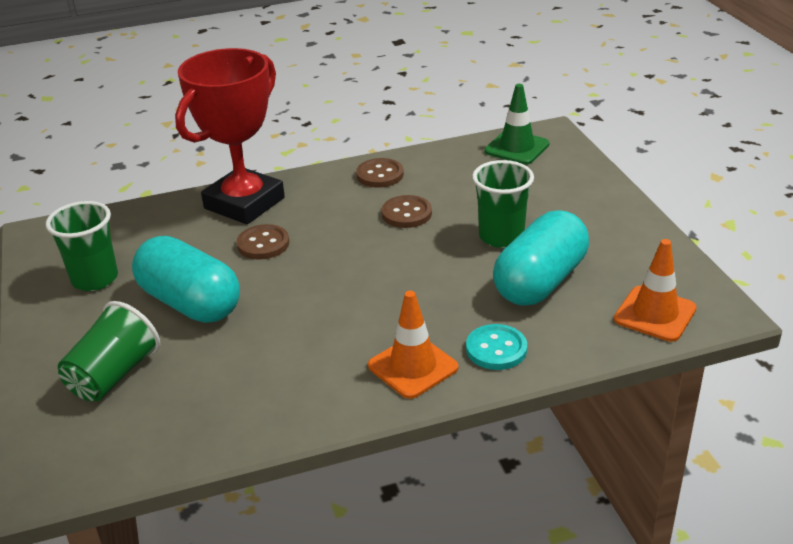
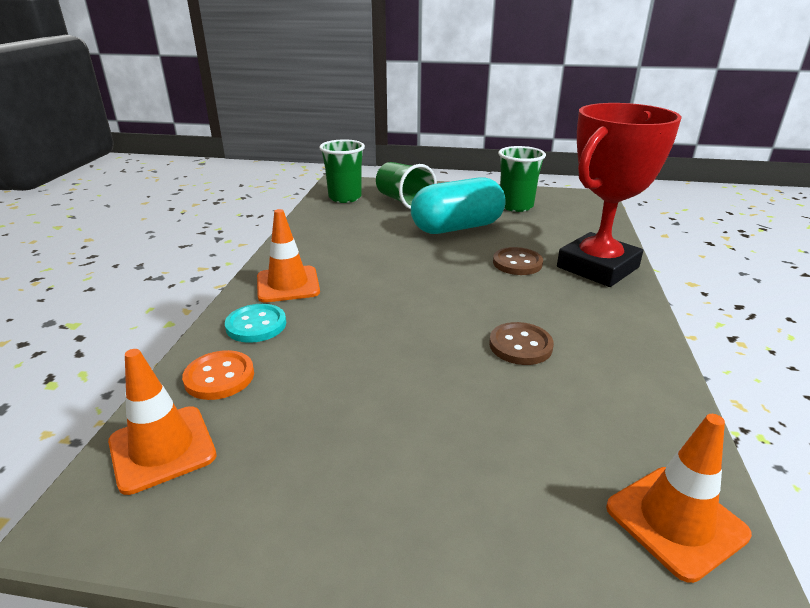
camera: 115 degrees right, 5 degrees down
red trophy [175,48,285,224] -> red trophy turned 75 degrees clockwise [557,103,682,287]
brown button [356,158,404,188] -> none
green cup [472,160,534,248] -> green cup moved to [319,139,365,203]
green traffic cone [484,84,549,165] -> orange traffic cone [606,414,752,583]
turquoise capsule [493,210,589,306] -> none
none -> orange button [182,350,254,400]

